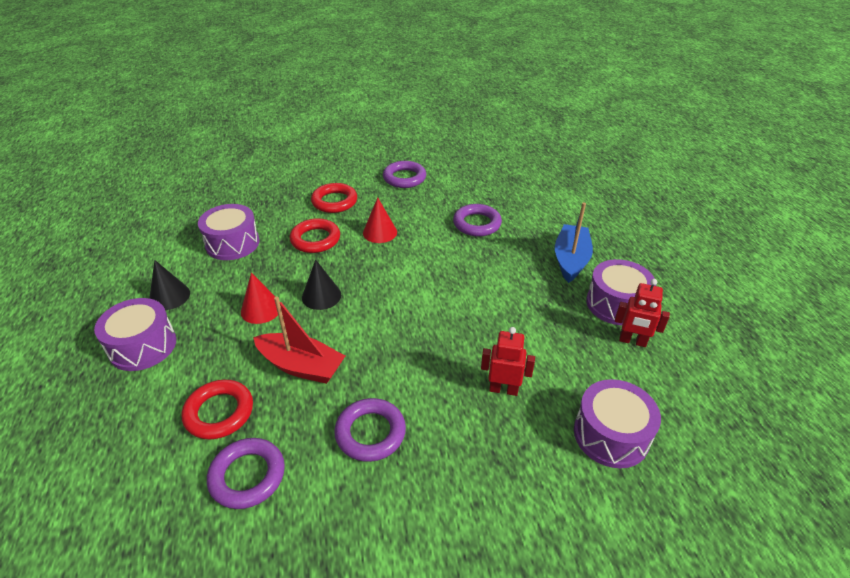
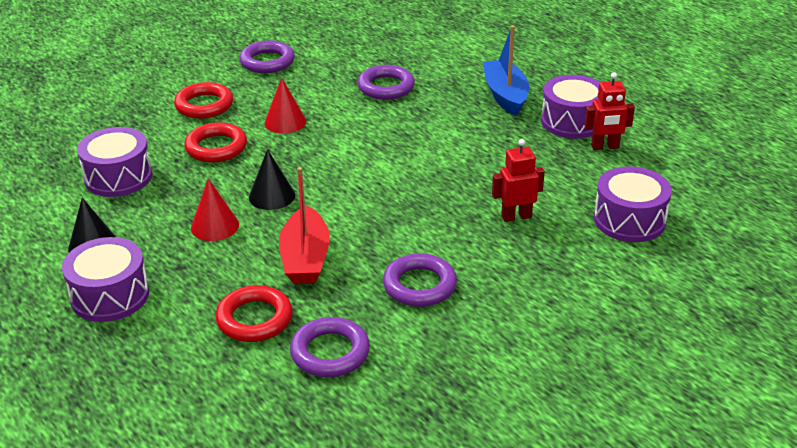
camera: 25 degrees left, 5 degrees down
red boat [253,297,345,384] -> red boat turned 90 degrees clockwise [279,167,330,284]

